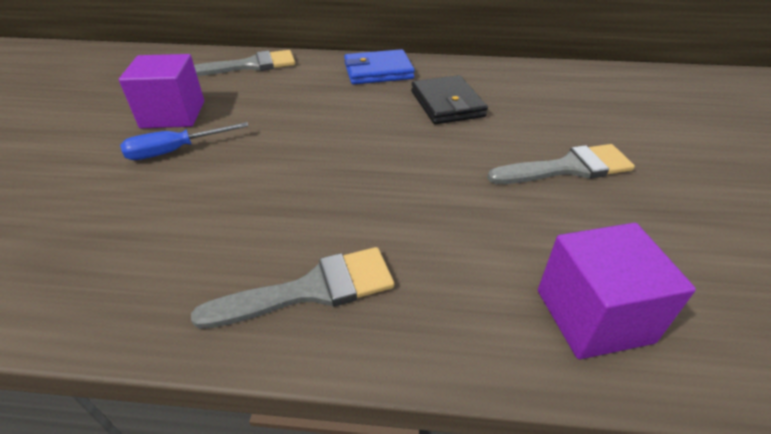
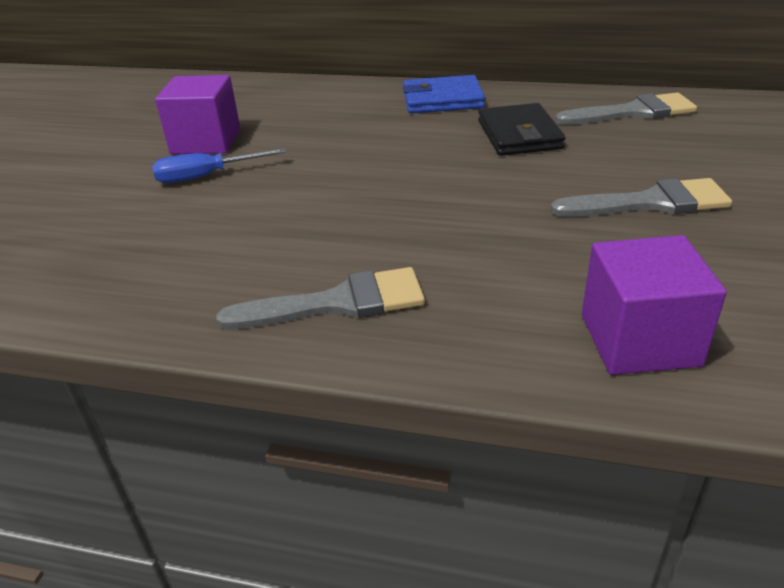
camera: 10 degrees right, 5 degrees down
grey brush [194,50,295,76] -> grey brush moved to [555,92,697,125]

